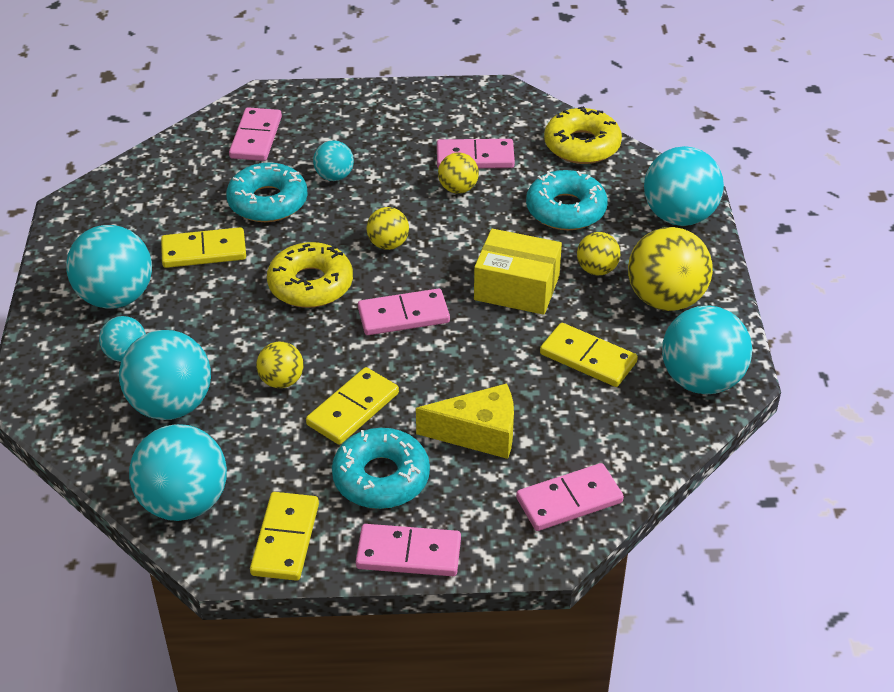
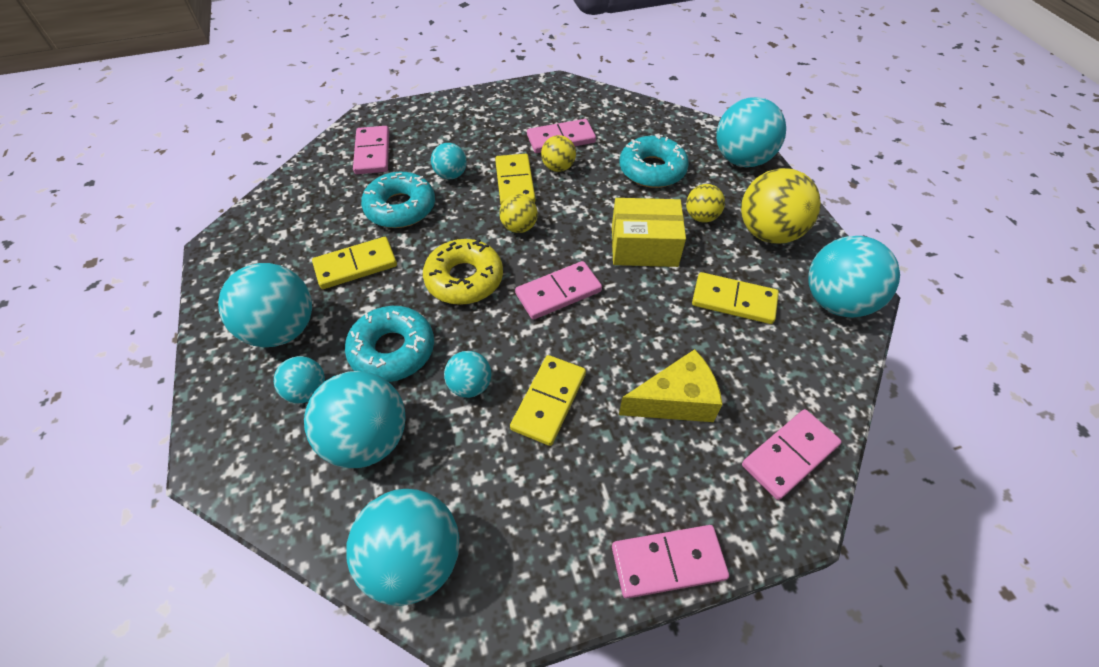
camera: 15 degrees left, 10 degrees up
yellow domino [250,492,319,581] -> yellow domino moved to [495,154,535,205]
yellow ball [256,342,303,388] -> turquoise ball [444,351,491,398]
turquoise donut [332,428,430,509] -> turquoise donut moved to [345,306,434,382]
yellow donut [544,106,622,164] -> none

